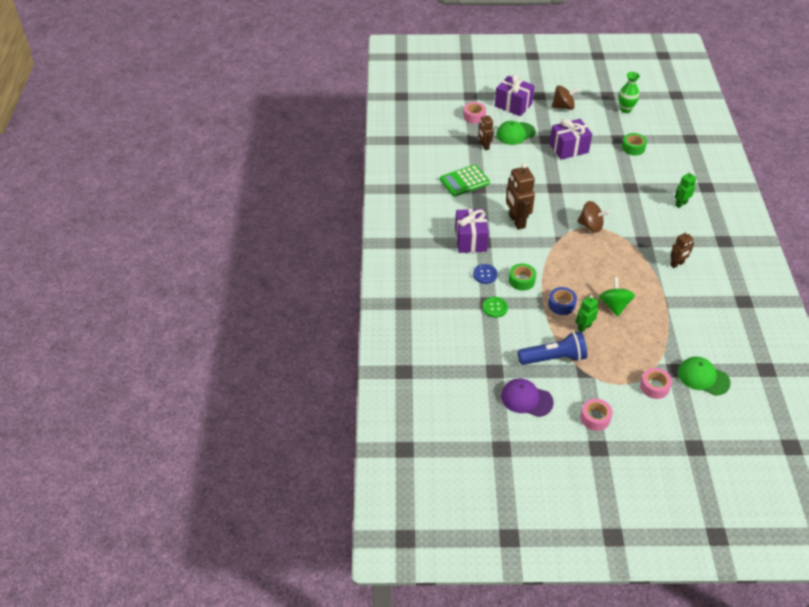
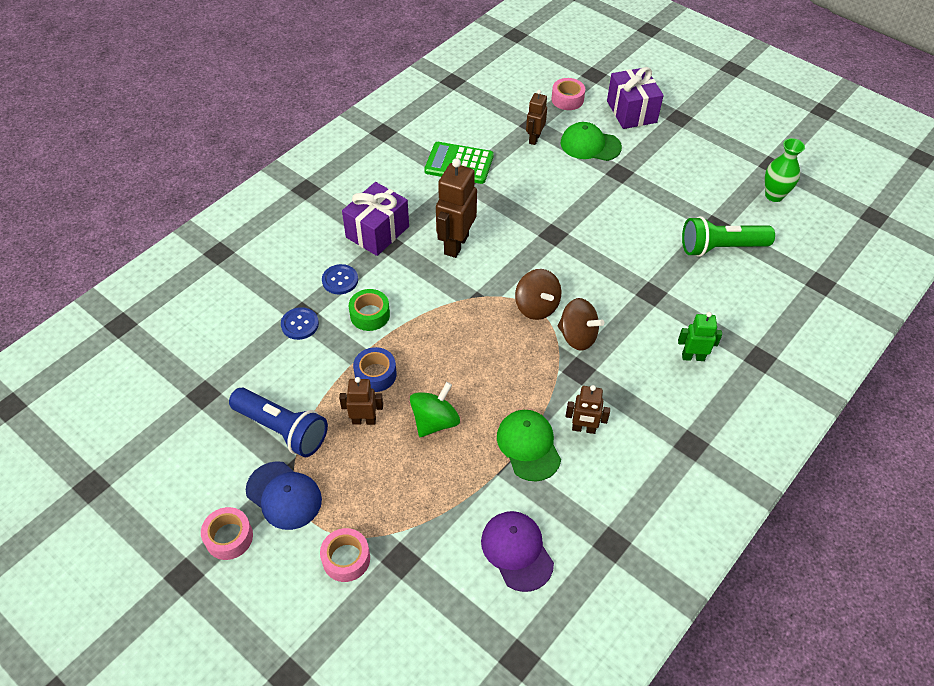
camera: 40 degrees right, 5 degrees up
green button [483,297,508,318] -> blue button [281,307,319,340]
purple cap [501,379,554,417] -> purple cap moved to [481,511,554,592]
purple gift [549,119,592,160] -> none
brown spinning top [552,85,579,110] -> brown spinning top moved to [558,298,604,351]
green robot [575,295,598,332] -> brown robot [339,377,383,425]
green tape [622,133,647,156] -> green flashlight [682,216,775,257]
green cap [678,357,731,396] -> green cap moved to [497,410,561,481]
none -> blue cap [246,461,322,530]

